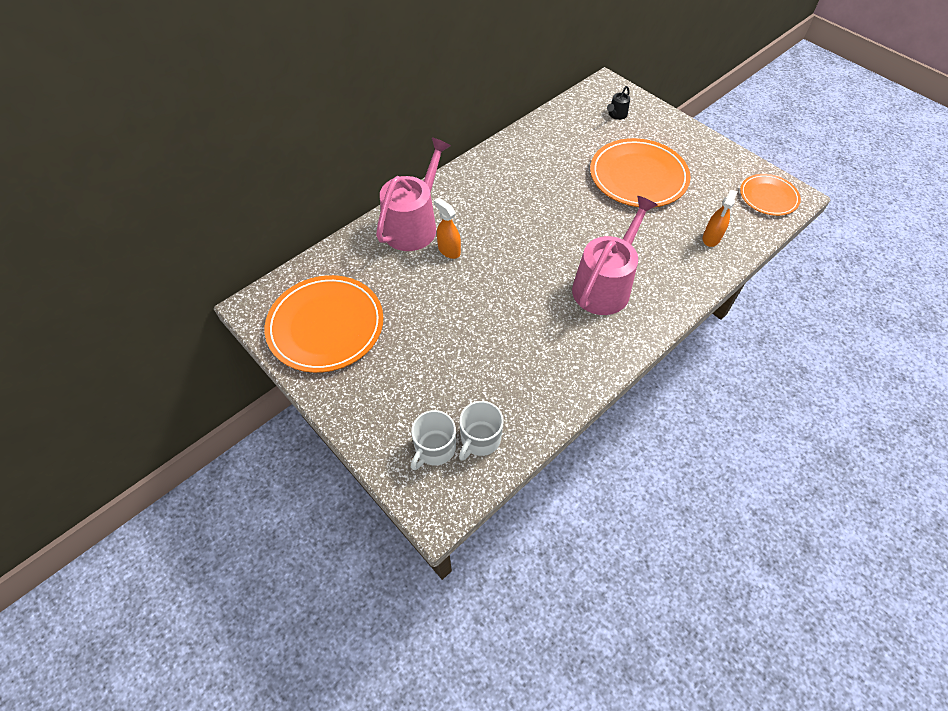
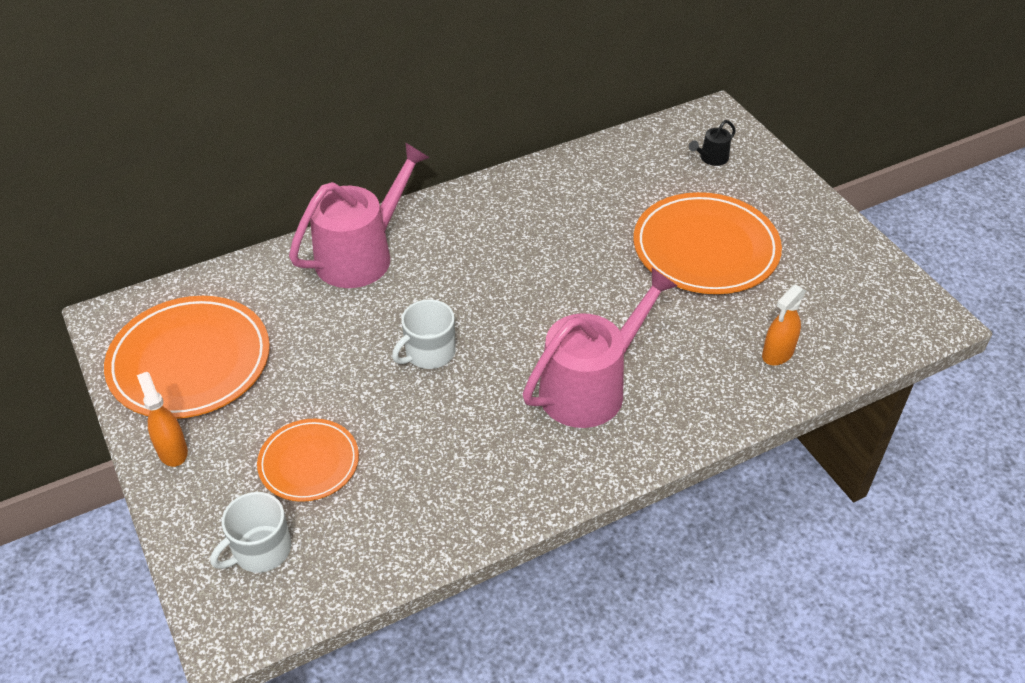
camera: 15 degrees right, 10 degrees down
orange spray bottle [434,197,461,259] -> orange spray bottle moved to [137,372,188,467]
white mug [459,401,504,460] -> white mug moved to [392,299,455,369]
orange plate [740,174,801,216] -> orange plate moved to [257,419,359,502]

